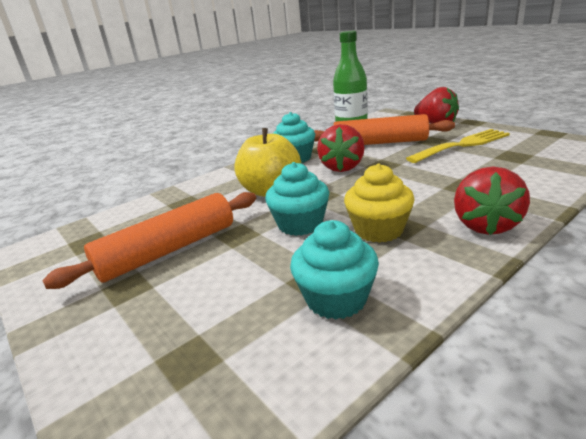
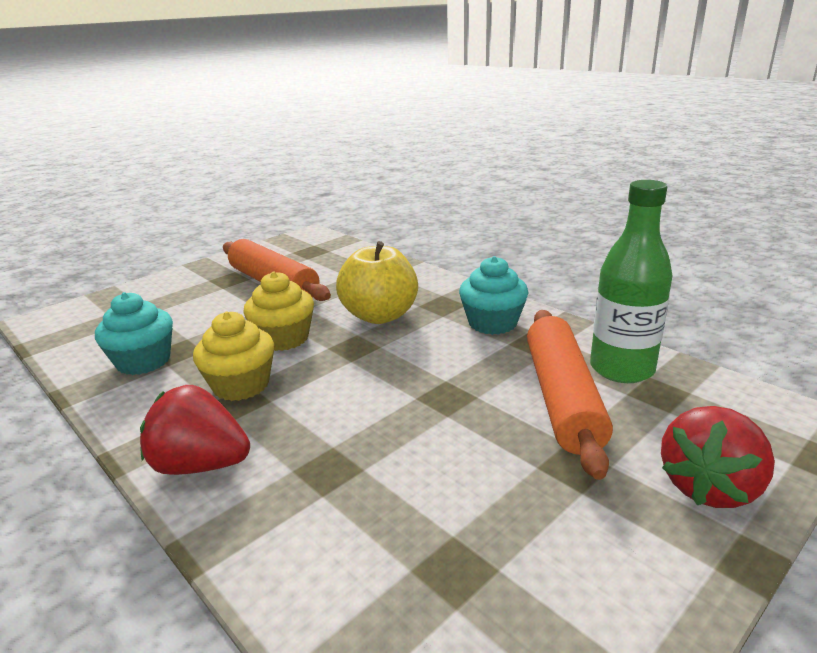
camera: 85 degrees right, 0 degrees up
turquoise cupcake [265,162,329,236] -> yellow cupcake [243,272,314,351]
red strawberry [317,124,365,172] -> none
yellow fork [406,129,510,163] -> none

